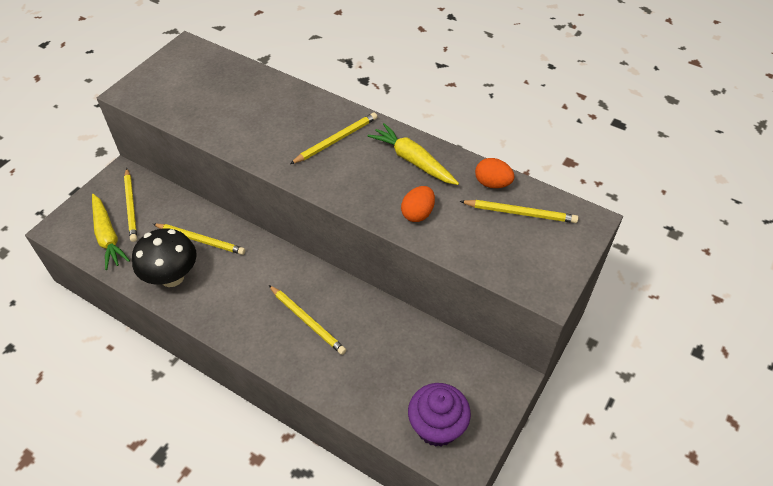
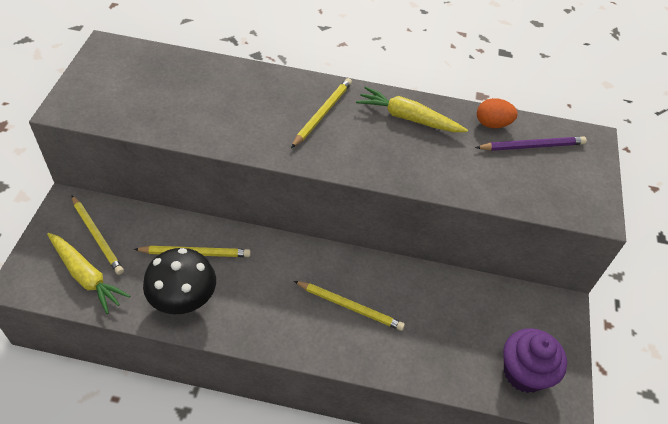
camera: 25 degrees left, 0 degrees up
orange egg [401,186,435,222] -> none
yellow pencil [460,200,578,223] -> purple pencil [475,137,587,151]

